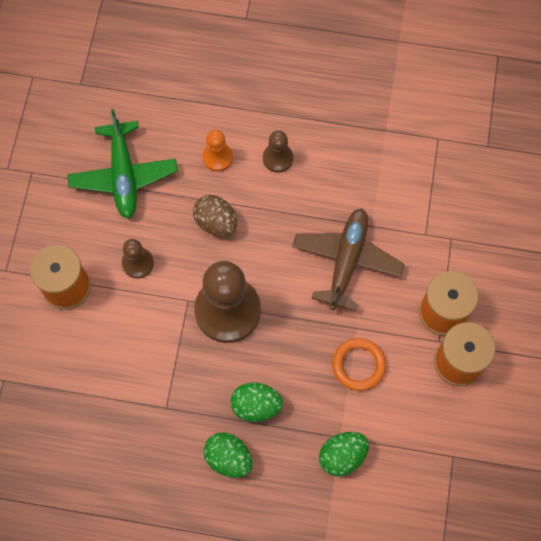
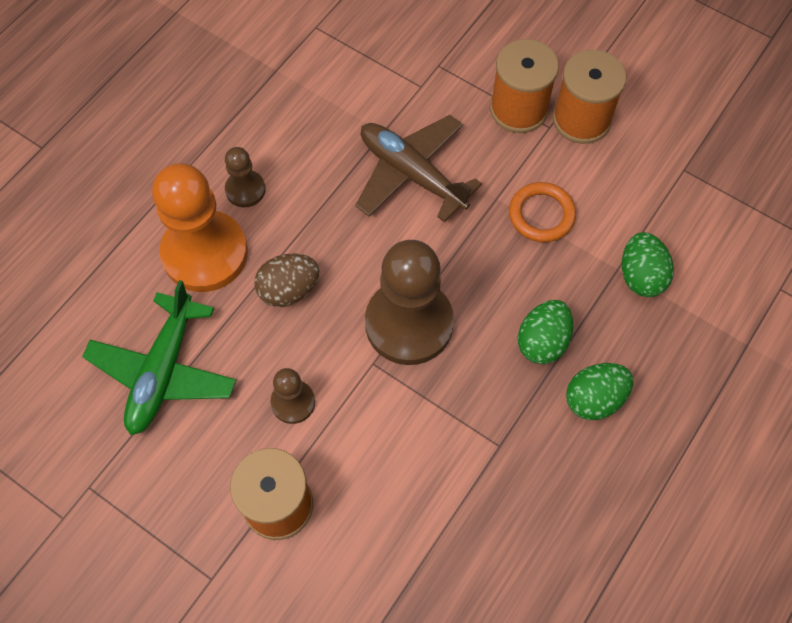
camera: 65 degrees left, 5 degrees down
green plane [67,109,178,219] -> green plane turned 90 degrees clockwise [82,280,236,435]
orange pawn [202,130,233,172] -> orange pawn [152,163,248,292], size x2.07

